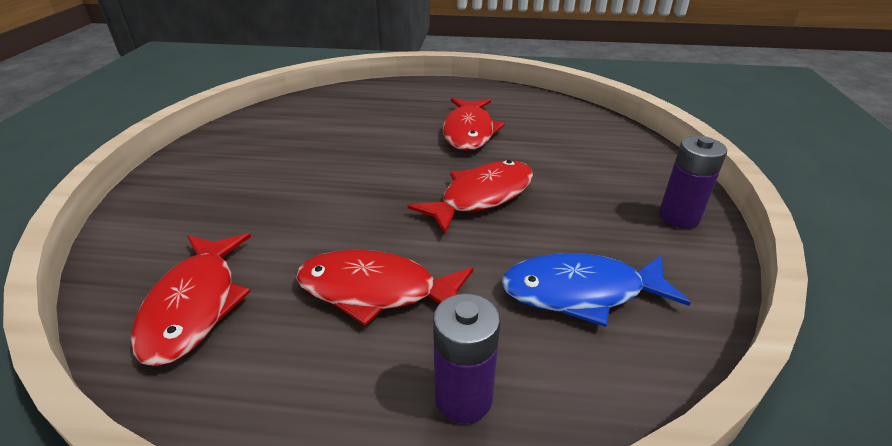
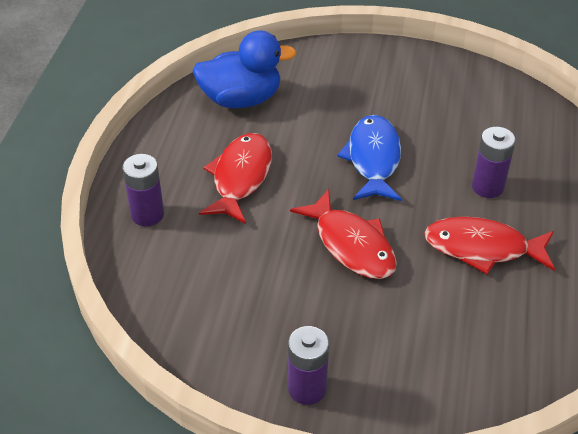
camera: 95 degrees right, 10 degrees up
red fish [131,233,251,366] -> blue duck [192,31,296,108]
blue fish [501,253,691,327] -> blue fish moved to [337,115,402,201]
none -> purple battery [472,127,516,198]

